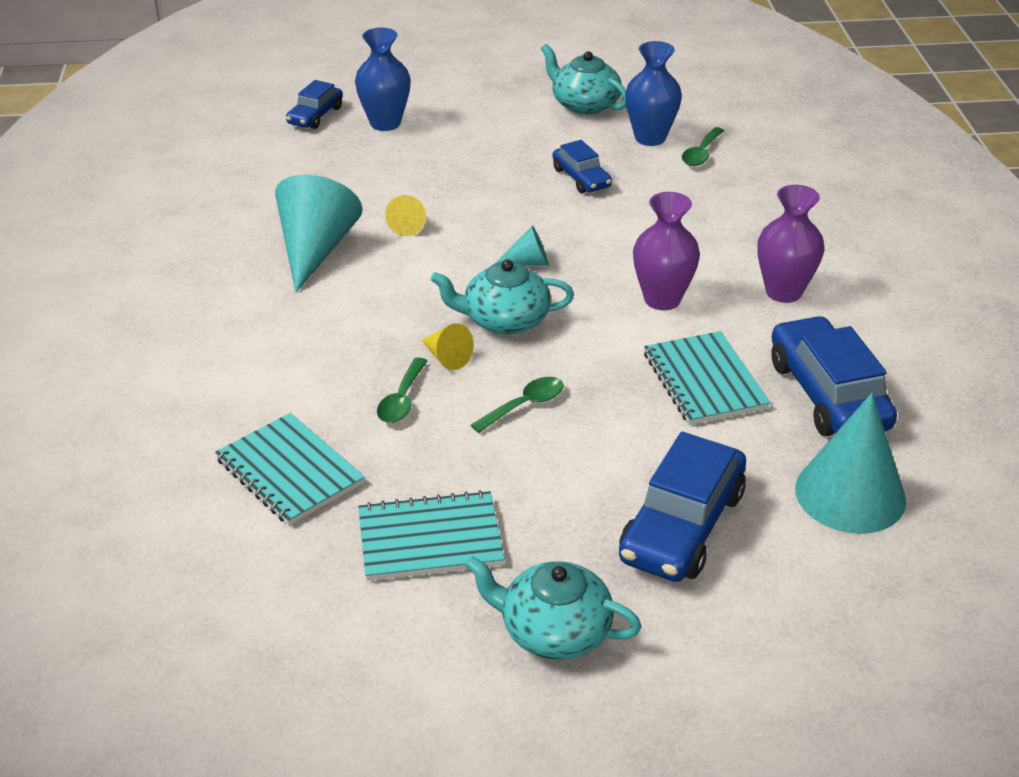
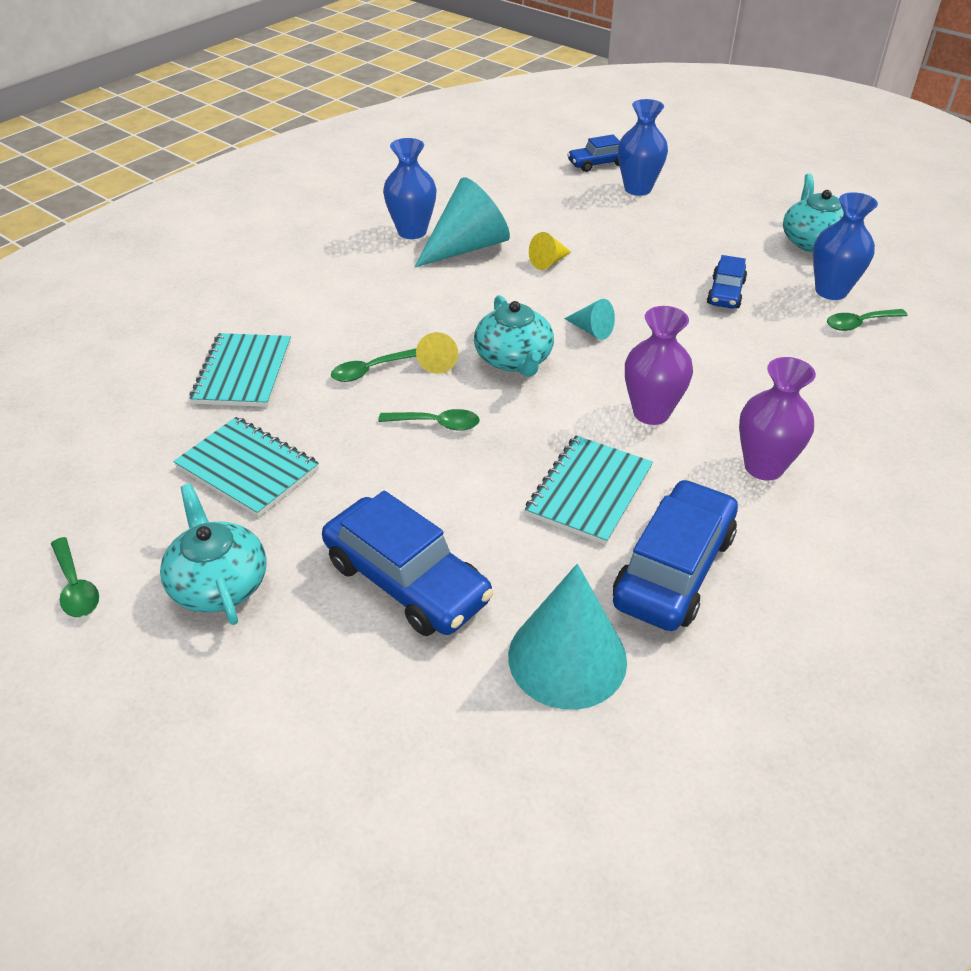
camera: 45 degrees right, 5 degrees up
turquoise teapot [430,259,574,334] -> turquoise teapot turned 150 degrees counterclockwise [474,295,554,377]
blue car [619,432,746,582] -> blue car turned 120 degrees counterclockwise [322,490,494,636]
none -> green spoon [51,537,99,617]
none -> blue vase [383,138,437,239]

